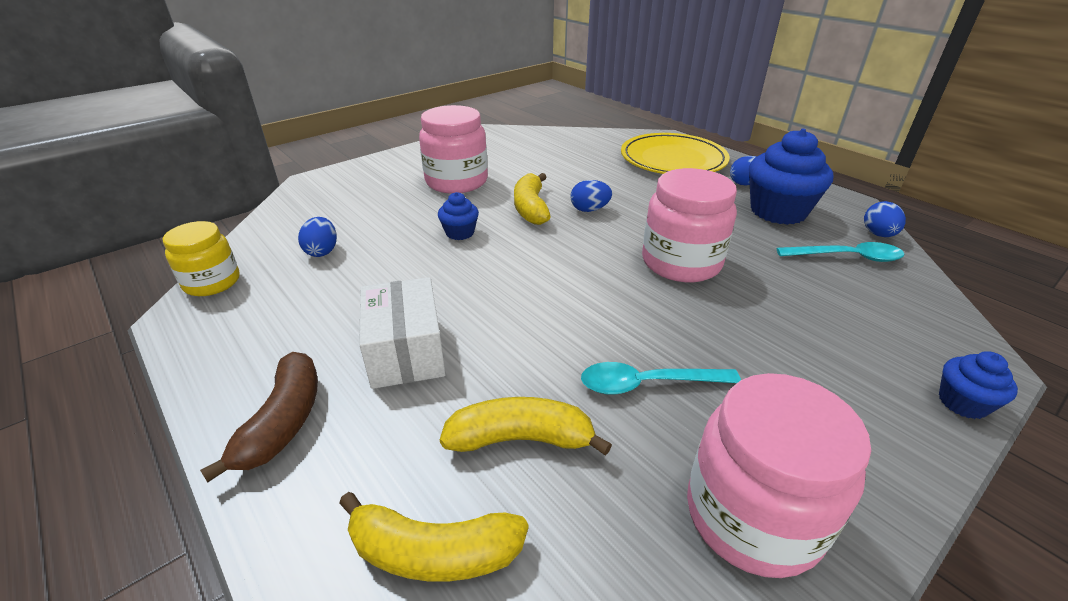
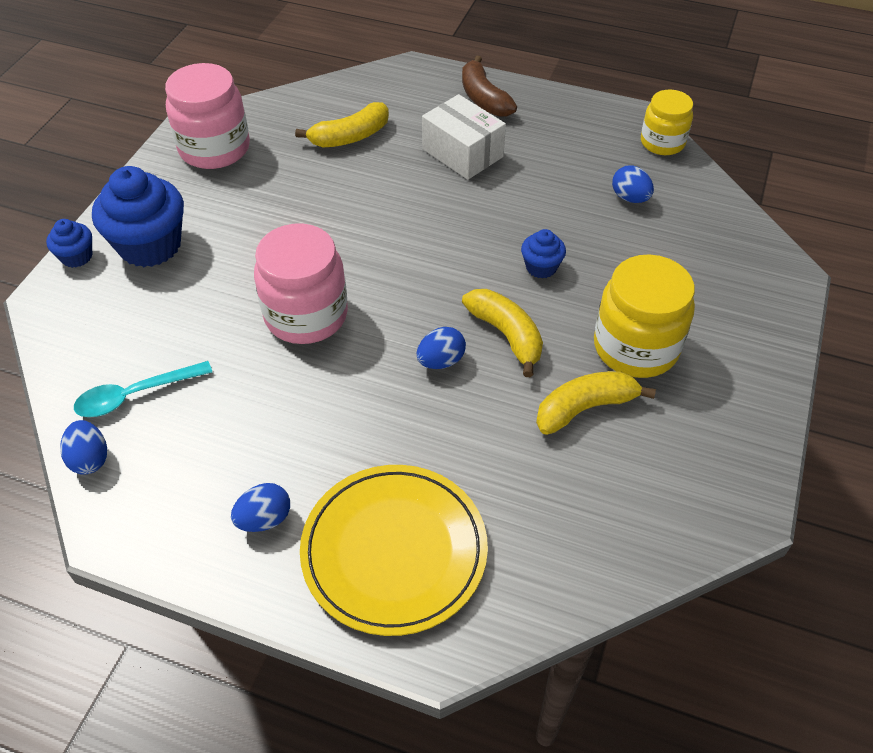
camera: 150 degrees right, 15 degrees up
yellow banana [339,492,528,582] -> yellow banana moved to [536,371,656,435]
pink jar [419,105,488,194] -> yellow jar [594,254,695,378]
turquoise spoon [581,362,741,395] -> none
blue cupcake [749,129,833,225] -> blue cupcake moved to [92,166,184,267]

